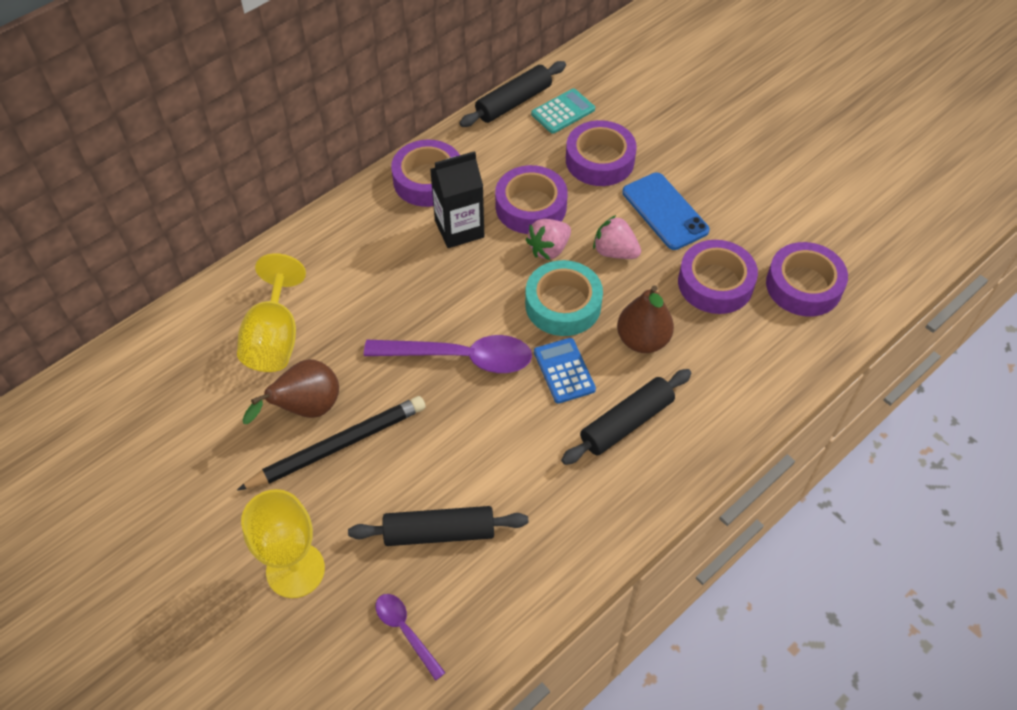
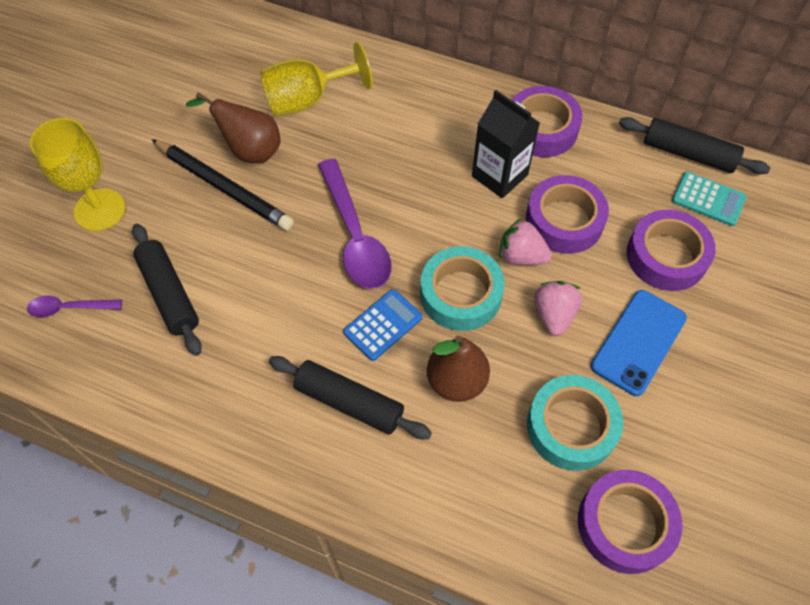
camera: 65 degrees right, 5 degrees up
purple spoon [376,594,446,681] -> purple spoon turned 120 degrees counterclockwise [27,295,122,318]
purple tape [678,240,758,314] -> turquoise tape [527,375,623,471]

